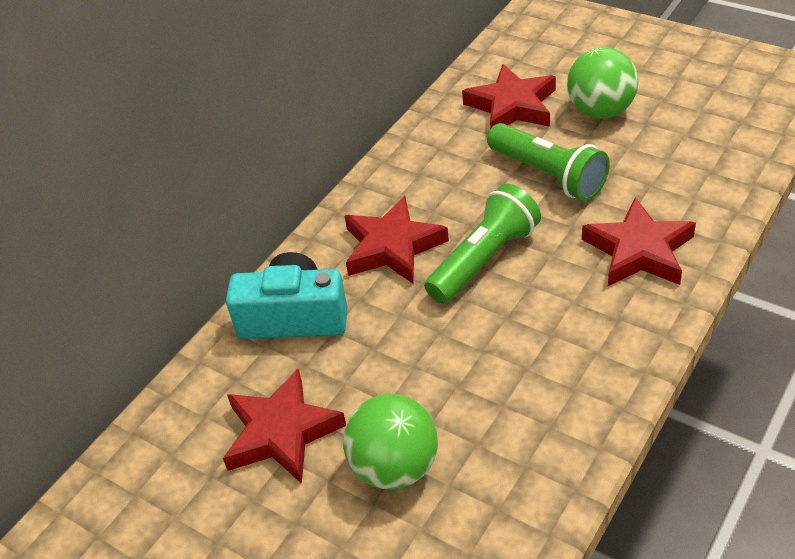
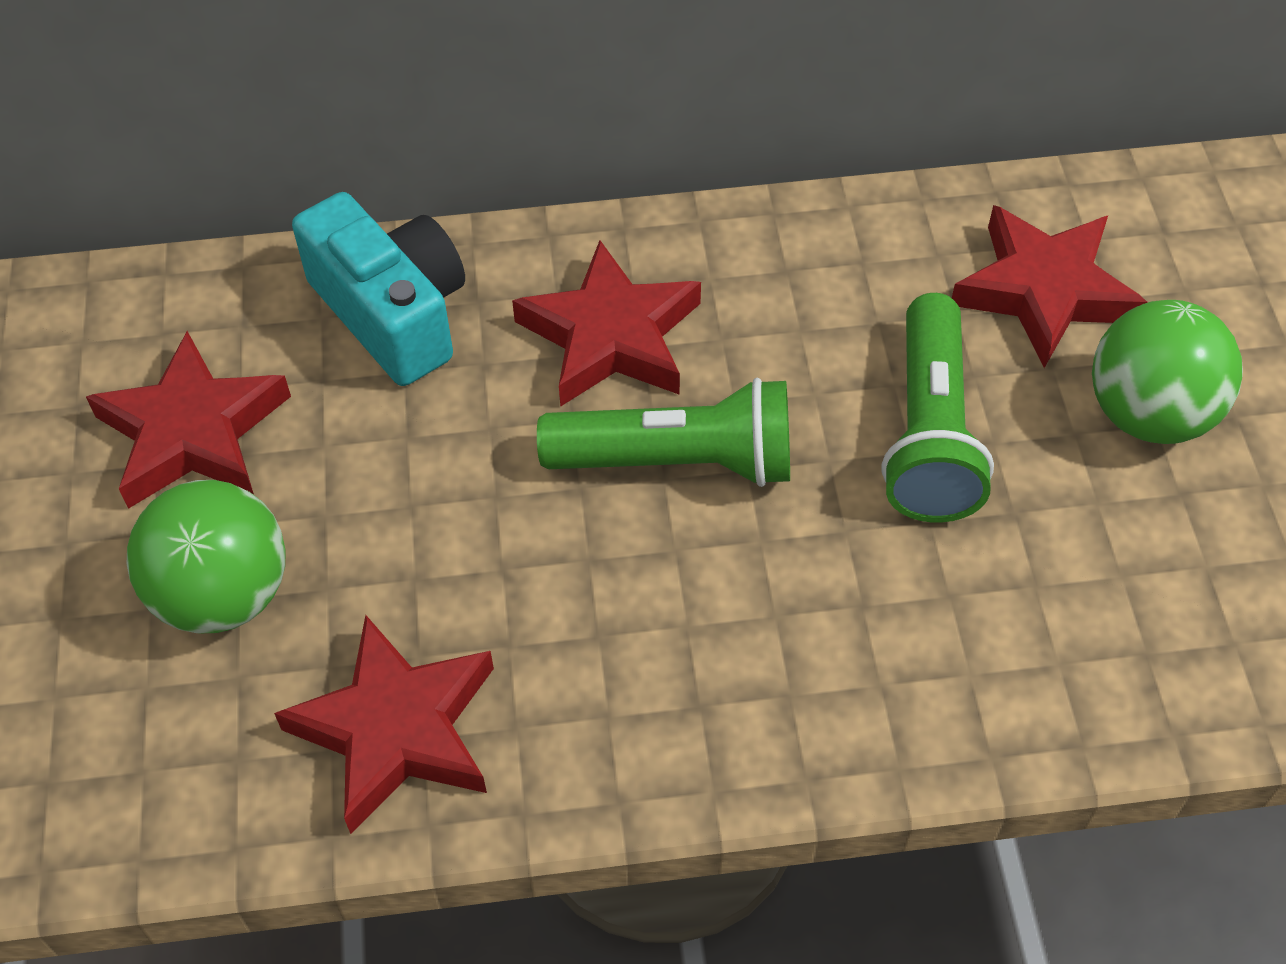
camera: 45 degrees right, 10 degrees up
red star [582,197,696,286] -> red star moved to [274,615,494,834]

